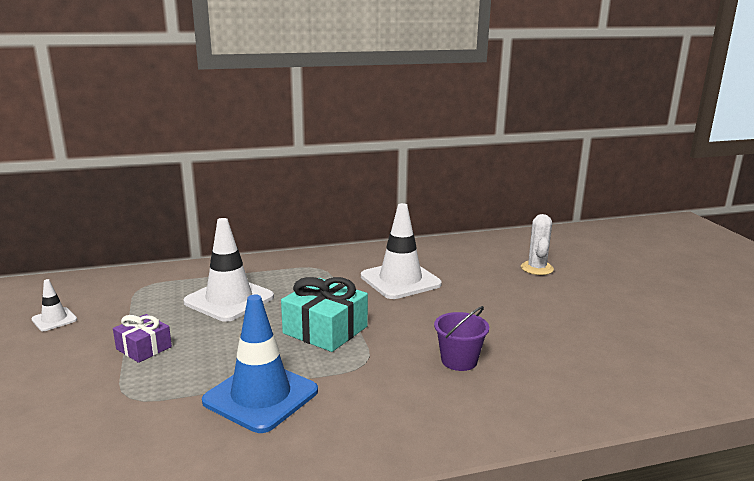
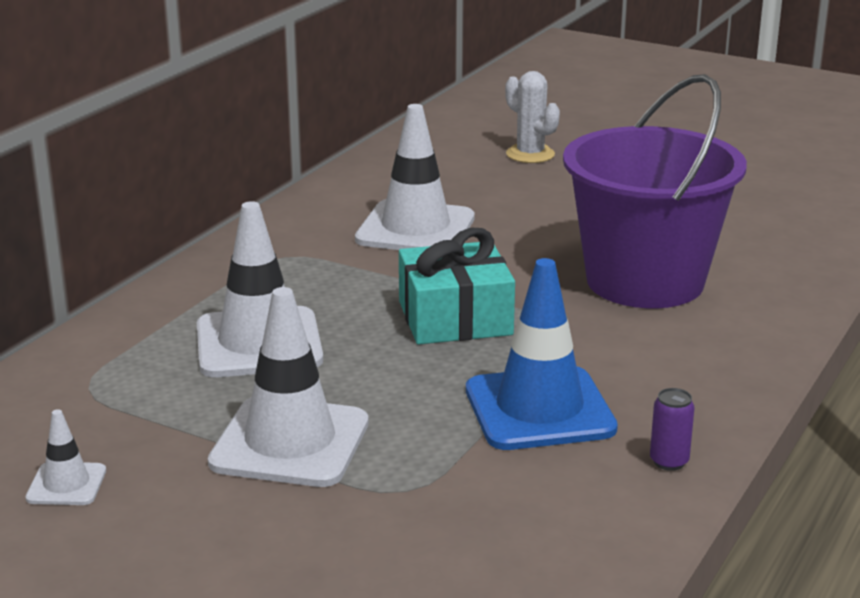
camera: 45 degrees left, 5 degrees up
purple gift [113,314,172,363] -> white traffic cone [208,287,369,487]
purple bucket [434,306,489,371] -> purple bucket [563,74,747,308], size x2.36
none -> purple can [650,388,695,471]

